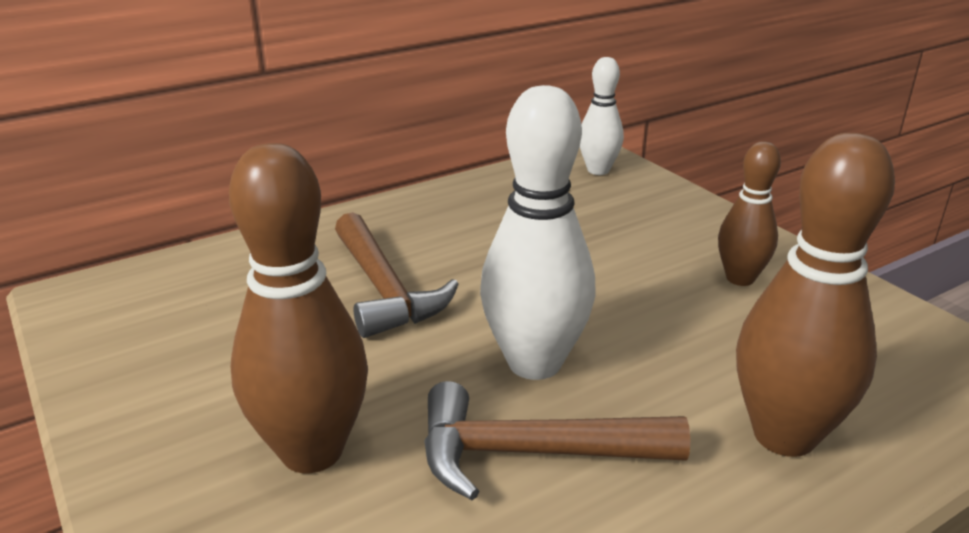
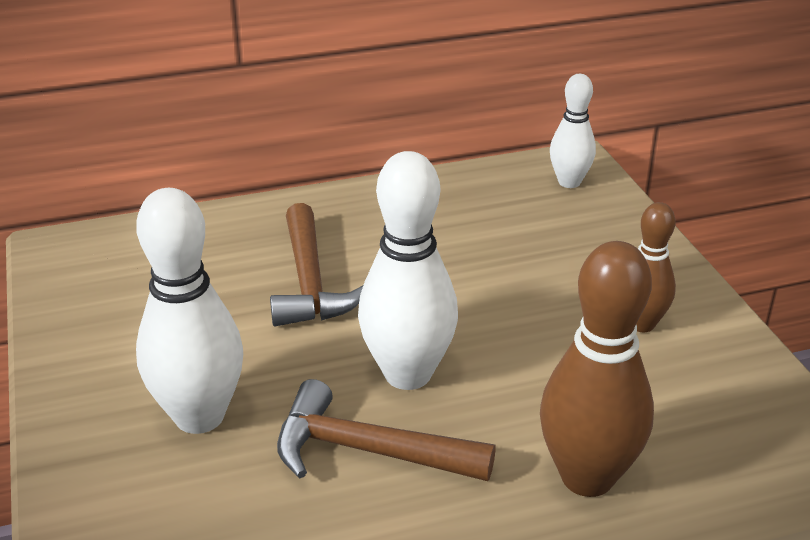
camera: 15 degrees right, 5 degrees up
brown bowling pin [229,143,368,473] -> white bowling pin [136,188,243,434]

